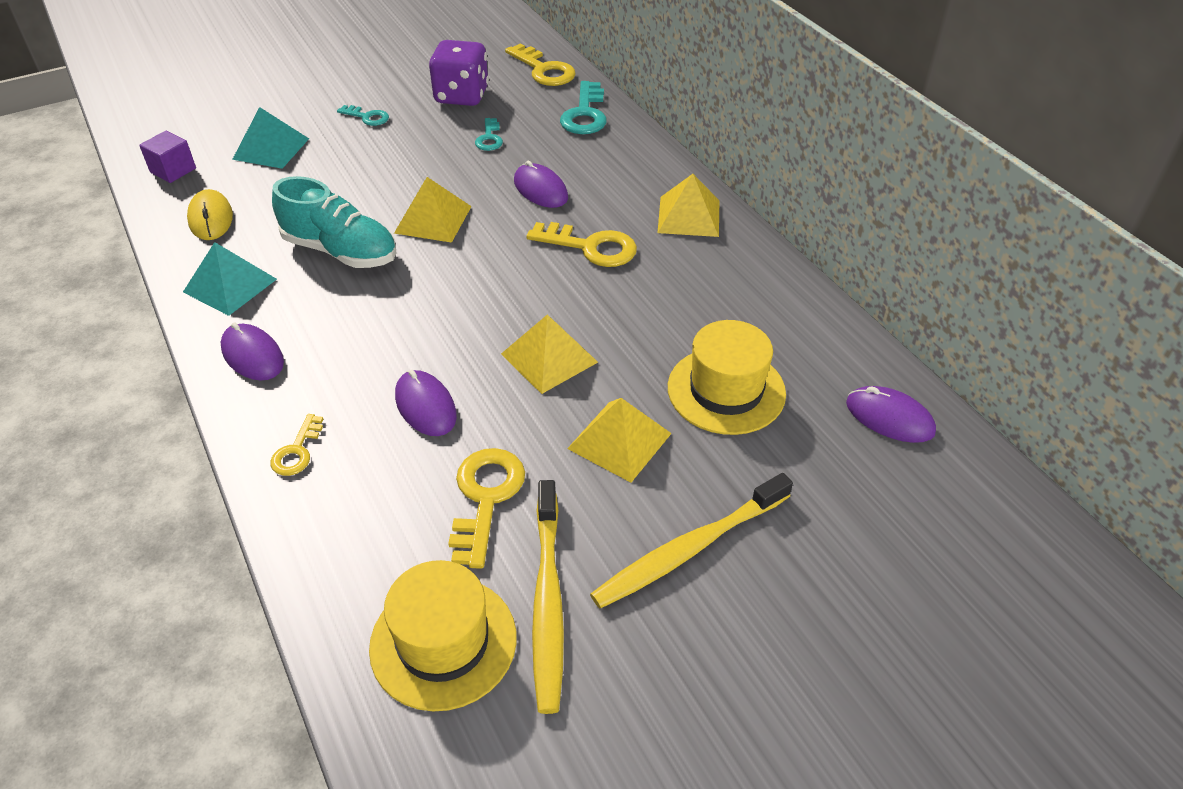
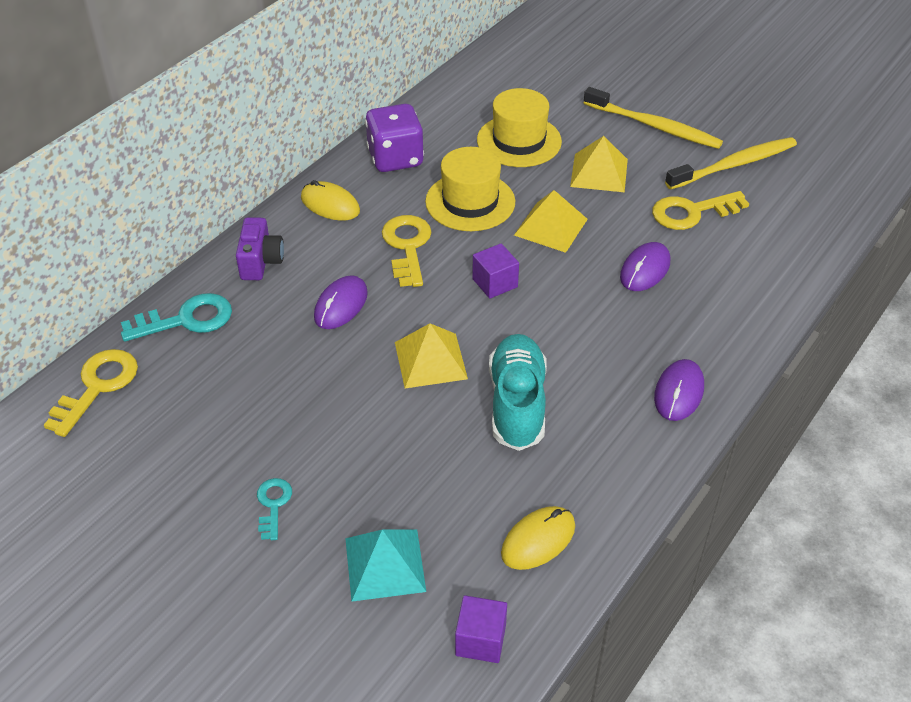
camera: 115 degrees left, 0 degrees up
turquoise pyramid [183,242,277,316] -> none
yellow key [270,414,323,476] -> none
yellow hat [369,560,517,712] -> yellow hat moved to [425,147,515,231]
purple dice [429,40,489,106] -> purple dice moved to [365,104,424,172]
turquoise key [475,118,503,151] -> none
yellow pyramid [658,174,719,237] -> yellow mouse [301,180,360,221]
purple mouse [846,386,936,443] -> none
none -> purple camera [236,217,284,280]
none -> purple cube [472,243,519,299]

